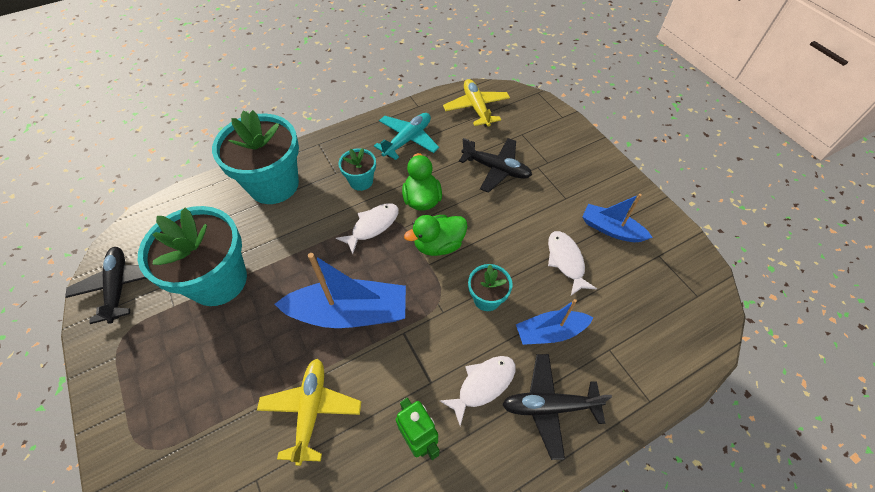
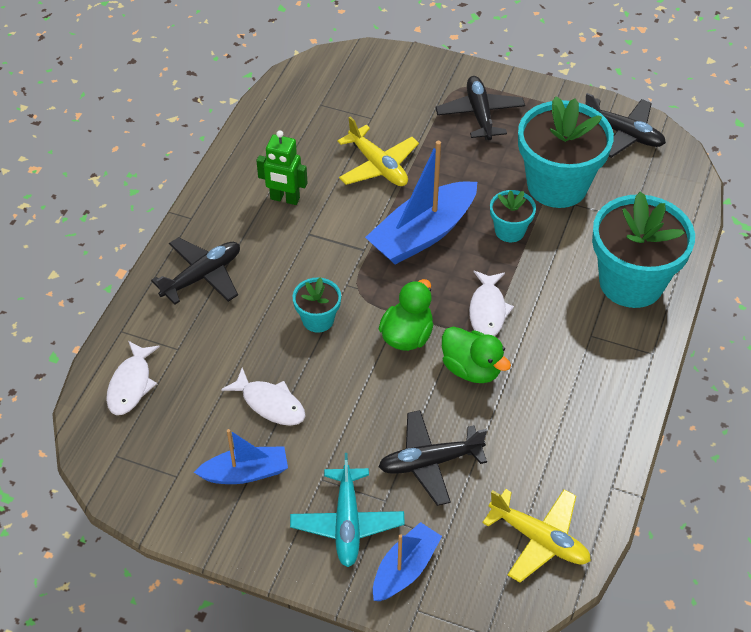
camera: 140 degrees right, 5 degrees down
turquoise flower pot [338,148,376,191] -> turquoise flower pot moved to [490,190,536,242]
turquoise plane [374,113,439,160] -> turquoise plane moved to [290,453,405,567]
white fish [440,356,516,426] -> white fish moved to [106,341,160,415]
blue boat [516,299,594,345] -> blue boat moved to [373,522,442,601]
none -> black plane [435,76,525,140]

